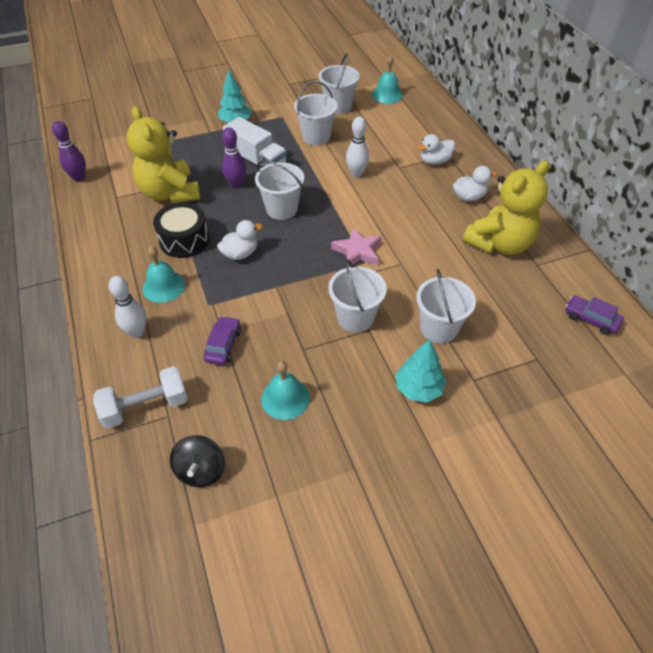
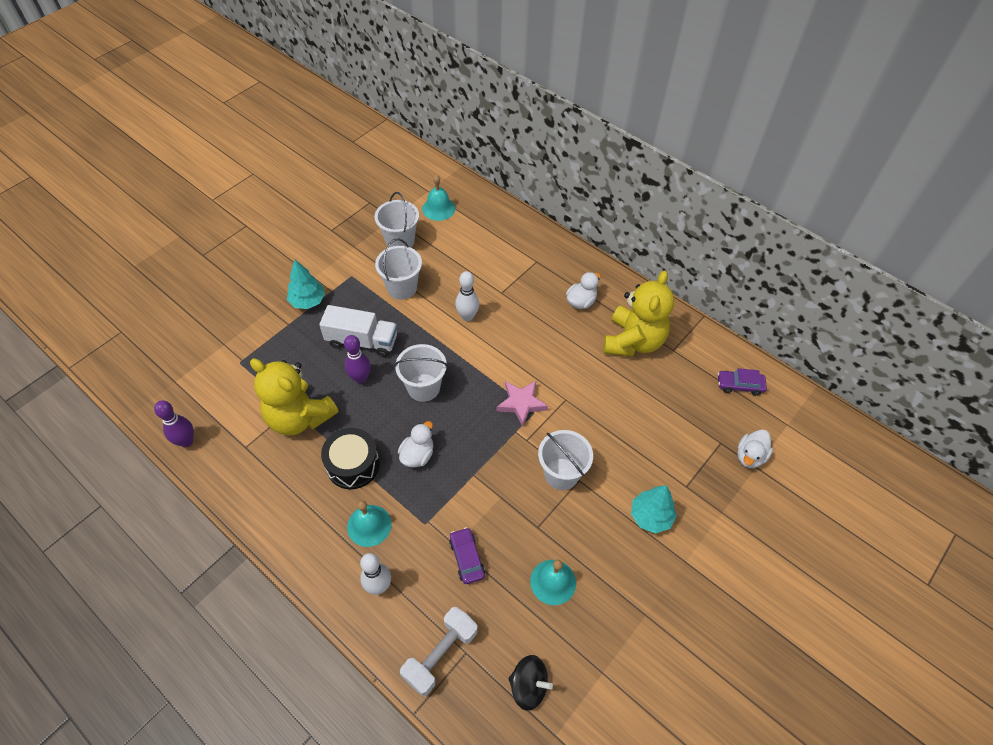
camera: 30 degrees left, 5 degrees up
black spinning top [170,435,225,487] -> black spinning top turned 45 degrees counterclockwise [508,655,553,711]
white bucket [416,269,476,344] -> none
white duck [418,134,455,165] -> white duck moved to [737,429,773,468]

